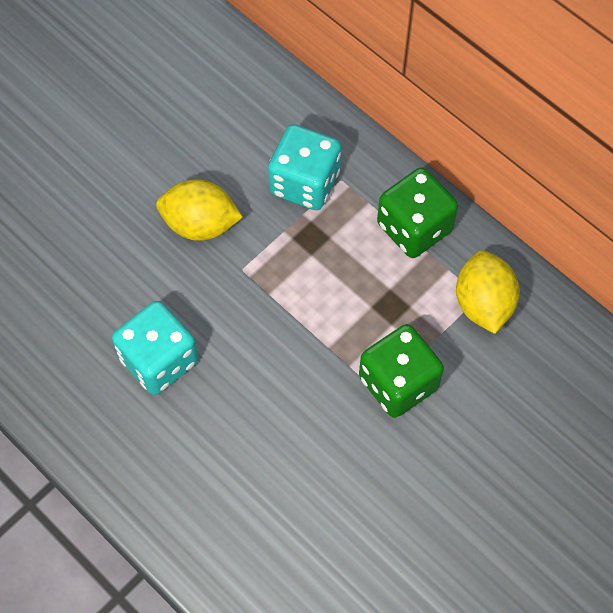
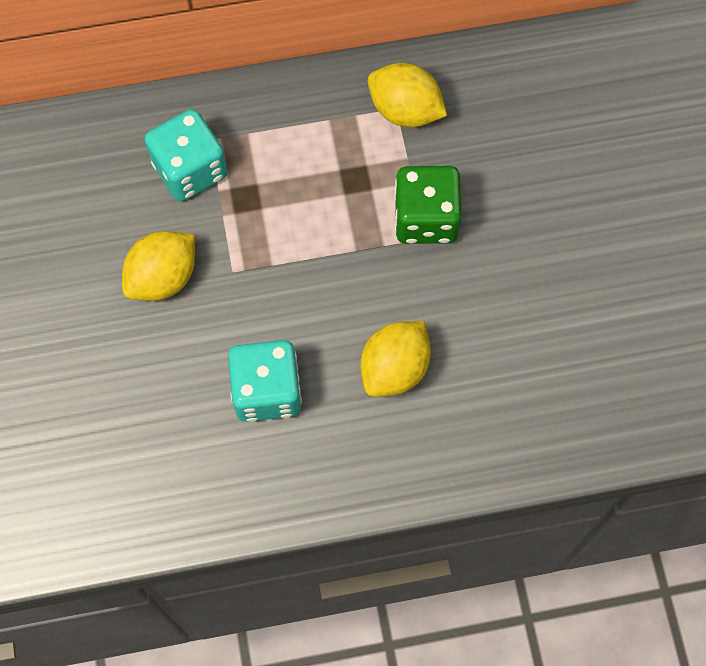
camera: 55 degrees left, 5 degrees up
green dice [377,167,458,258] -> none
none -> yellow lemon [361,321,431,397]

